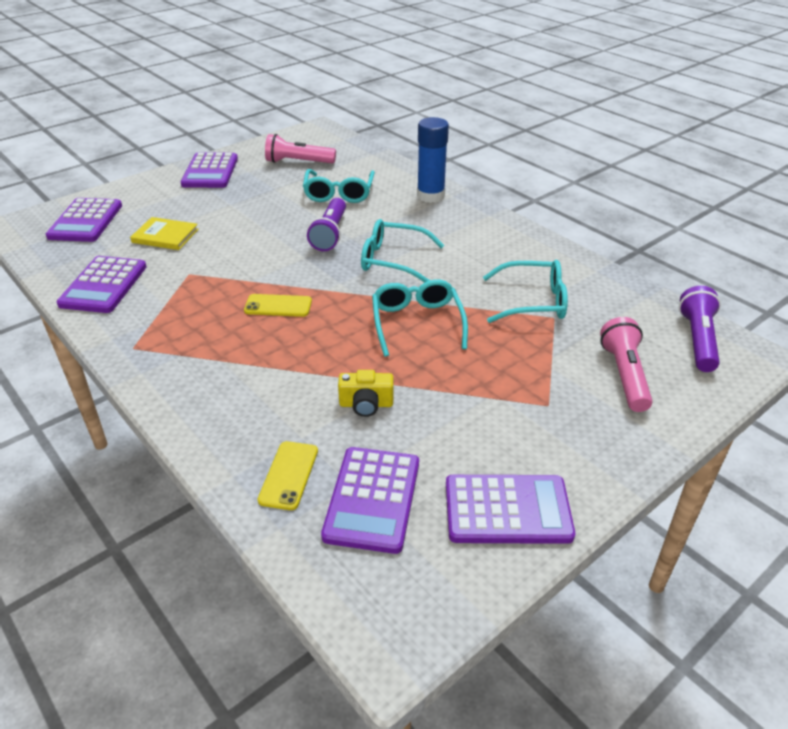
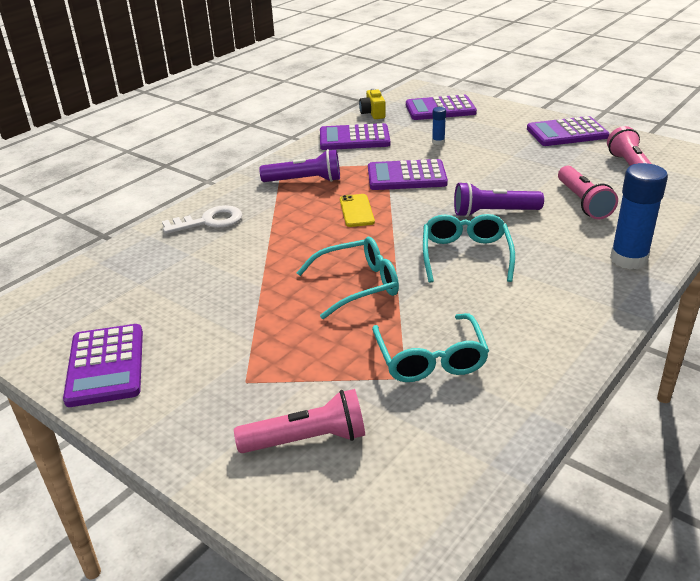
camera: 80 degrees right, 5 degrees down
yellow book [130,217,199,250] -> blue glue stick [432,107,446,145]
yellow phone [258,441,318,510] -> none
turquoise glasses [303,169,375,203] -> pink flashlight [558,166,618,219]
purple calculator [321,447,419,554] -> purple calculator moved to [368,159,448,190]
yellow camera [338,370,393,417] -> yellow camera moved to [359,88,386,119]
purple flashlight [679,286,721,372] -> purple flashlight moved to [259,149,340,182]
none -> white key [162,205,242,234]

